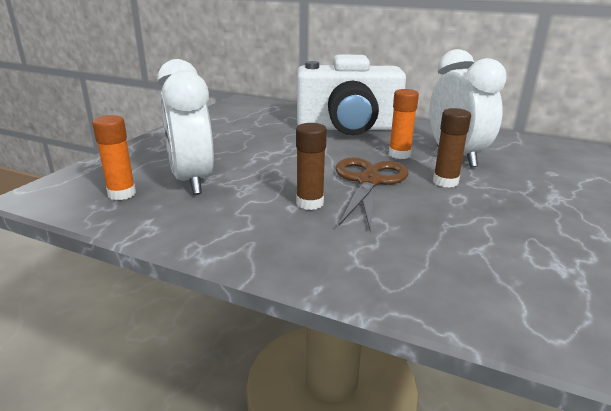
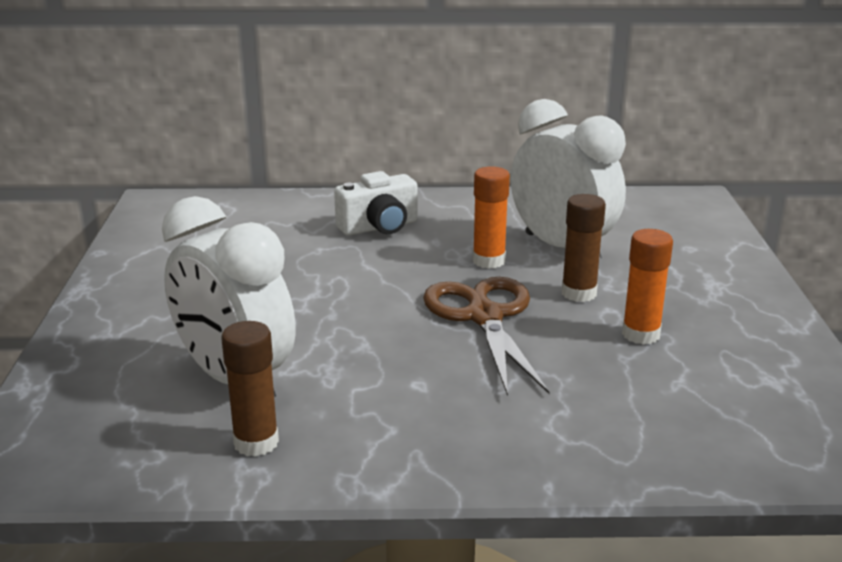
camera: 25 degrees left, 0 degrees up
orange glue stick [92,115,136,200] -> orange glue stick moved to [622,229,673,345]
brown glue stick [296,123,327,210] -> brown glue stick moved to [221,321,279,457]
white camera [297,55,406,135] -> white camera [334,171,418,236], size x0.49

